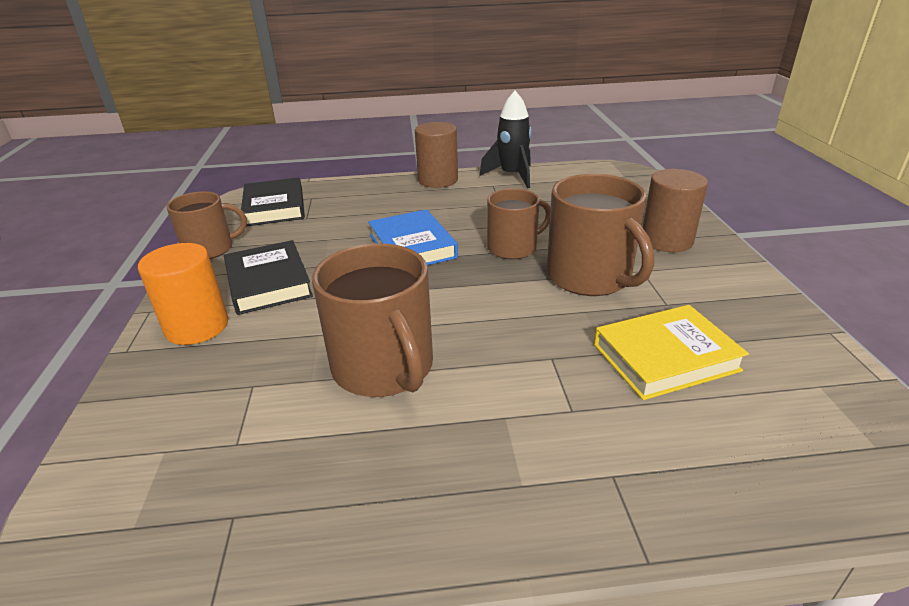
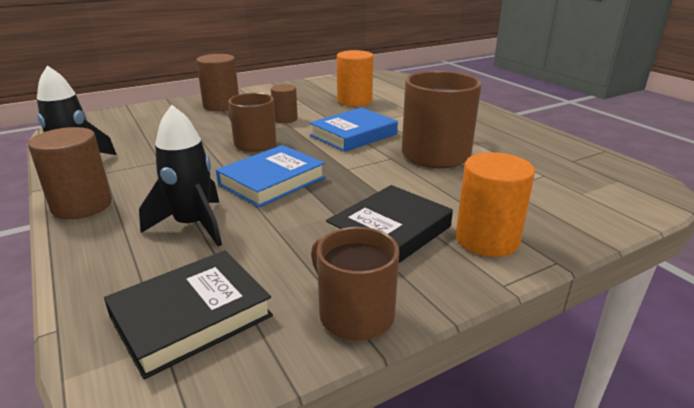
camera: 115 degrees left, 5 degrees down
brown mug [547,174,654,296] -> brown cylinder [271,84,298,123]
yellow book [594,305,749,400] -> orange cylinder [337,50,373,106]
none -> black rocket [139,105,222,246]
none -> blue book [310,108,398,152]

